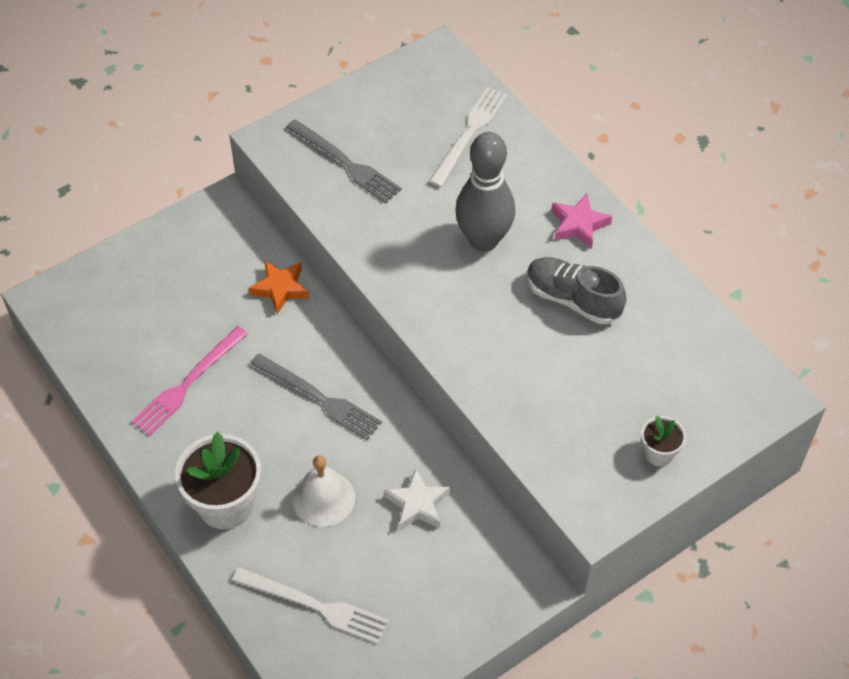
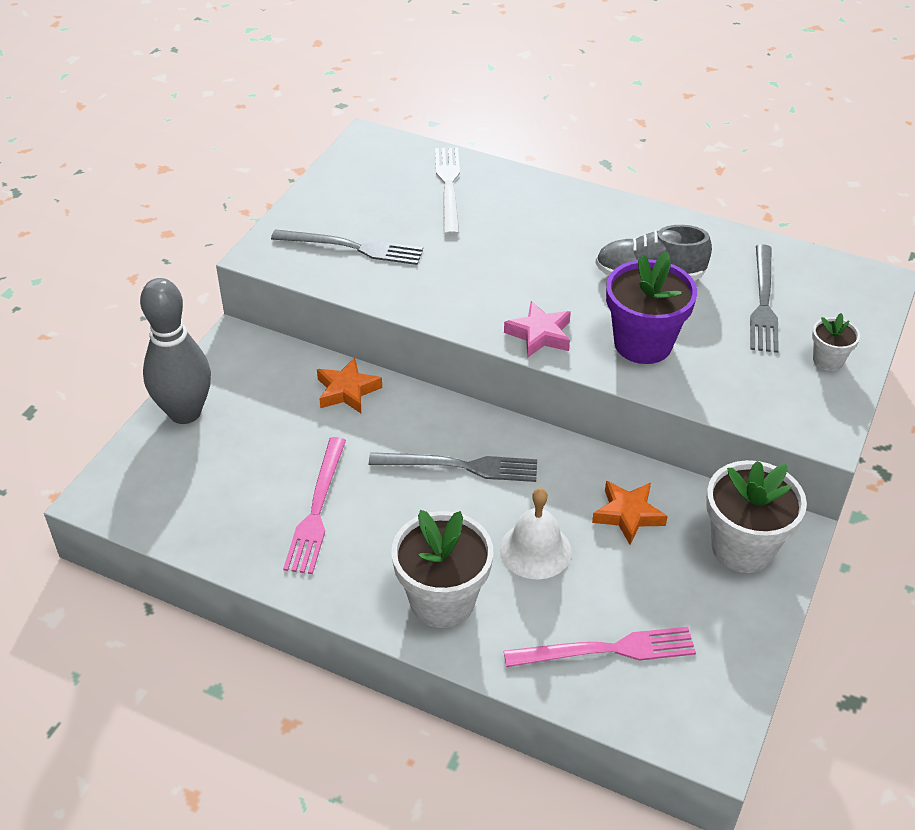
camera: 30 degrees left, 10 degrees down
white fork [232,567,389,644] -> pink fork [504,627,696,667]
white star [384,468,450,531] -> orange star [592,481,668,545]
grey bowling pin [455,132,515,252] -> grey bowling pin moved to [140,278,211,424]
pink star [552,194,612,249] -> pink star moved to [504,301,571,358]
none -> purple flower pot [606,252,697,364]
none -> white flower pot [706,460,807,573]
none -> grey fork [750,244,779,353]

